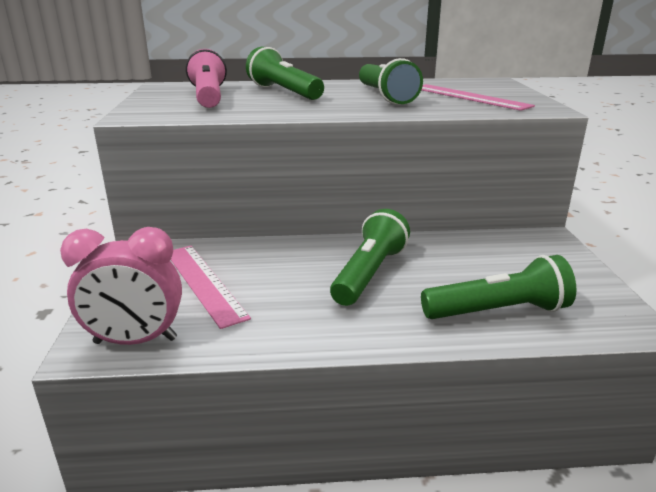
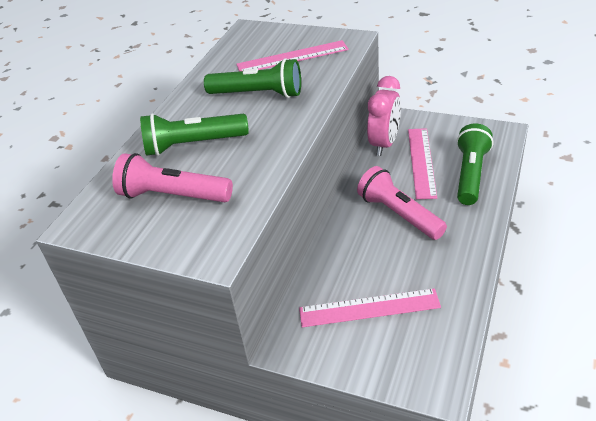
camera: 60 degrees left, 15 degrees up
pink clock [60,227,182,345] -> pink clock moved to [367,76,401,156]
green flashlight [330,209,410,306] -> pink flashlight [357,166,447,240]
none -> pink ruler [408,128,437,199]

